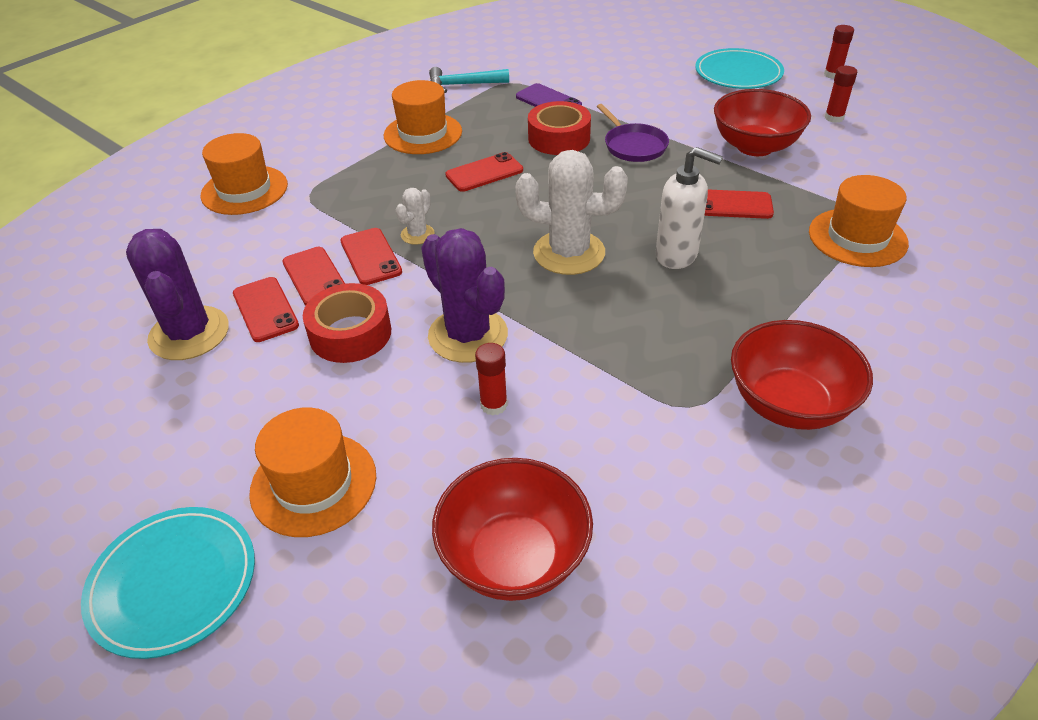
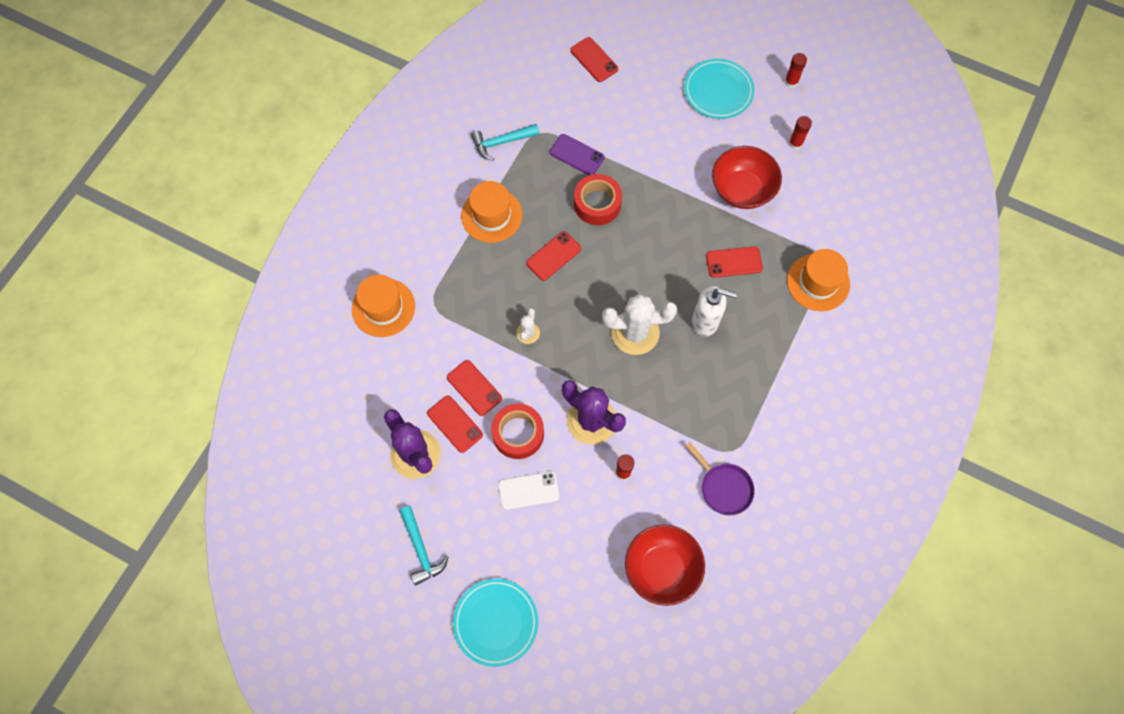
camera: 15 degrees left, 25 degrees up
orange hat [249,407,376,537] -> none
red phone [341,228,402,285] -> red phone moved to [570,37,618,82]
purple pan [597,104,669,162] -> purple pan moved to [686,442,755,516]
red bowl [731,320,873,430] -> none
none -> turquoise hammer [399,506,449,586]
none -> white phone [498,471,559,510]

